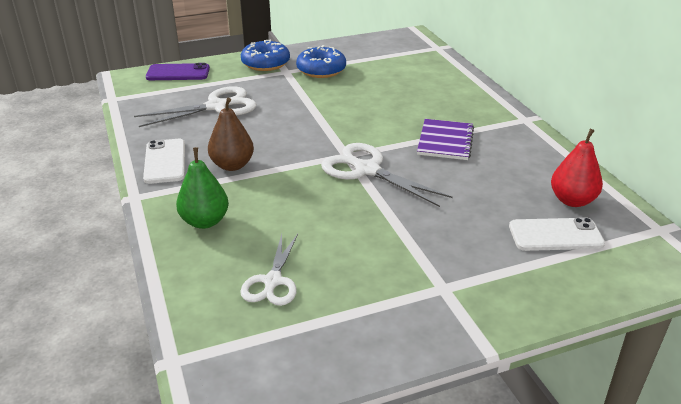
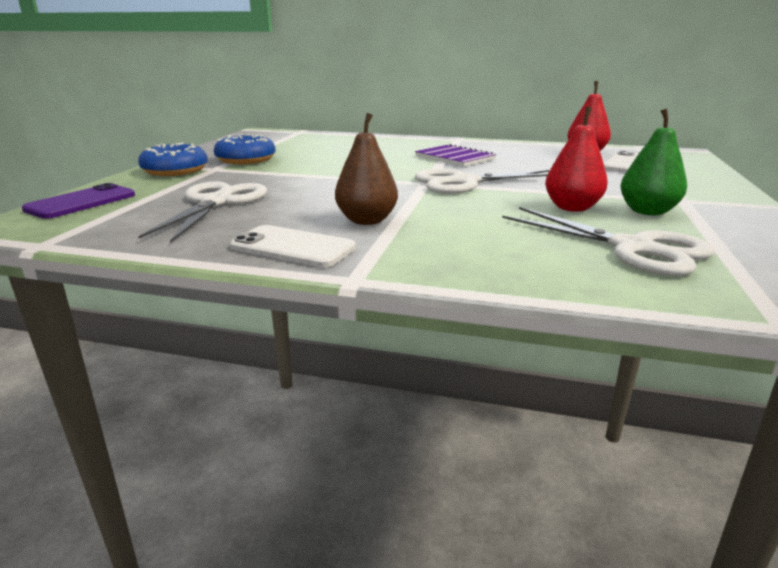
camera: 55 degrees left, 10 degrees down
green pear [176,147,229,229] -> green pear moved to [621,109,687,215]
white scissors [240,234,298,306] -> white scissors [502,207,715,276], size x1.52
none -> red pear [545,107,608,212]

